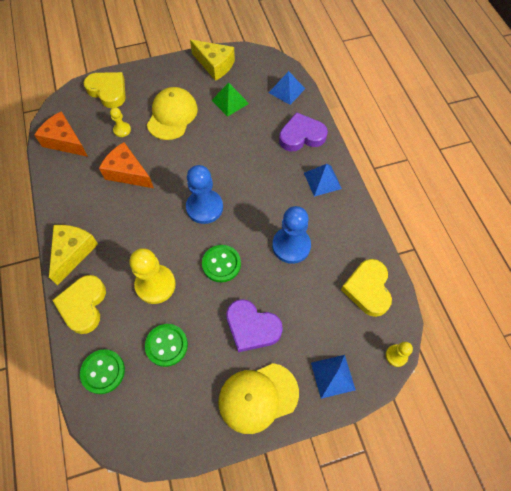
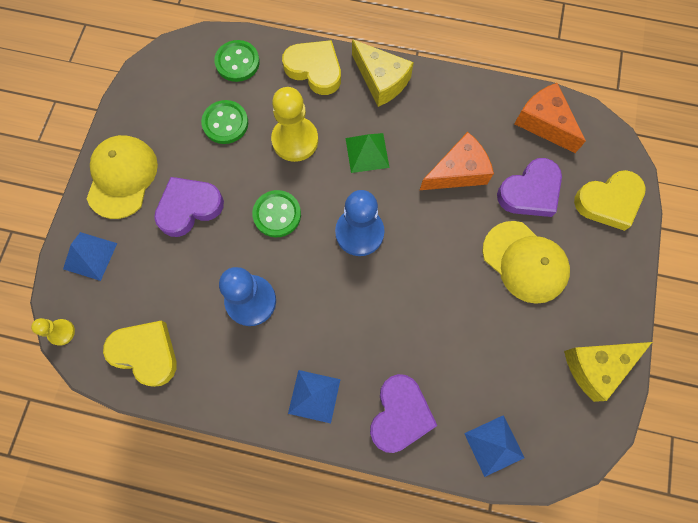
camera: 120 degrees right, 10 degrees up
orange cheese [34,111,88,157] -> orange cheese turned 105 degrees counterclockwise [514,83,586,153]
yellow pawn [110,107,131,137] -> purple heart [497,158,562,217]
green pyramid [211,83,249,117] -> green pyramid moved to [345,133,390,173]

